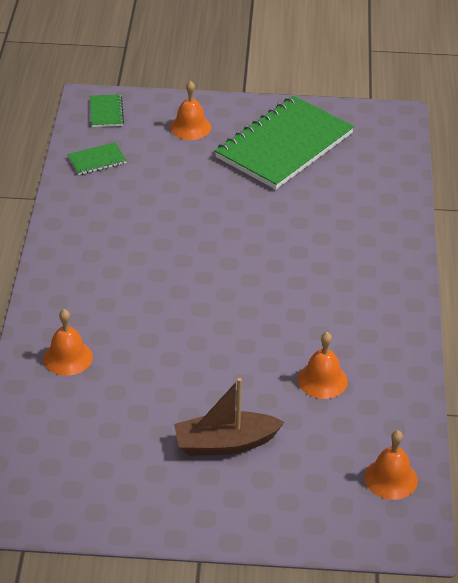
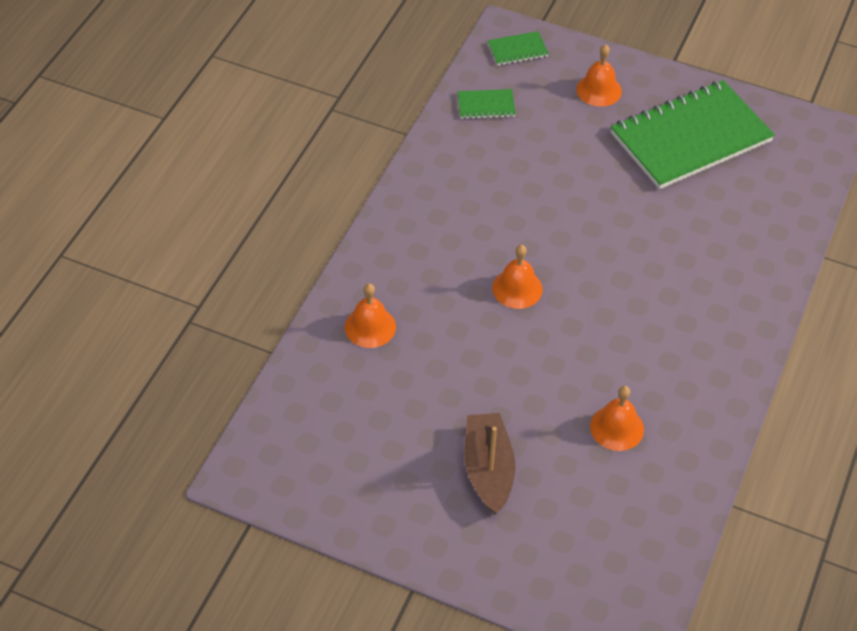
camera: 20 degrees right, 10 degrees up
green notebook [90,94,124,127] -> green notebook turned 60 degrees clockwise [488,31,549,66]
brown boat [174,378,284,456] -> brown boat turned 75 degrees clockwise [464,413,515,515]
orange bell [364,430,418,500] -> orange bell moved to [492,245,543,309]

